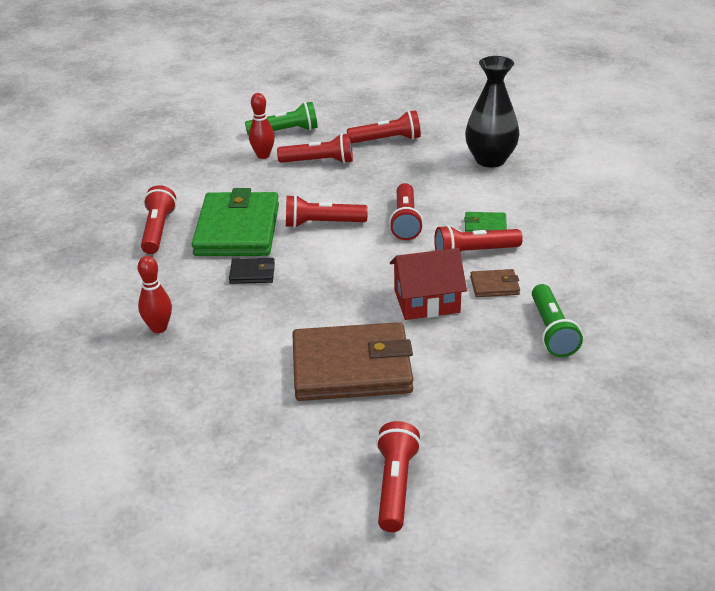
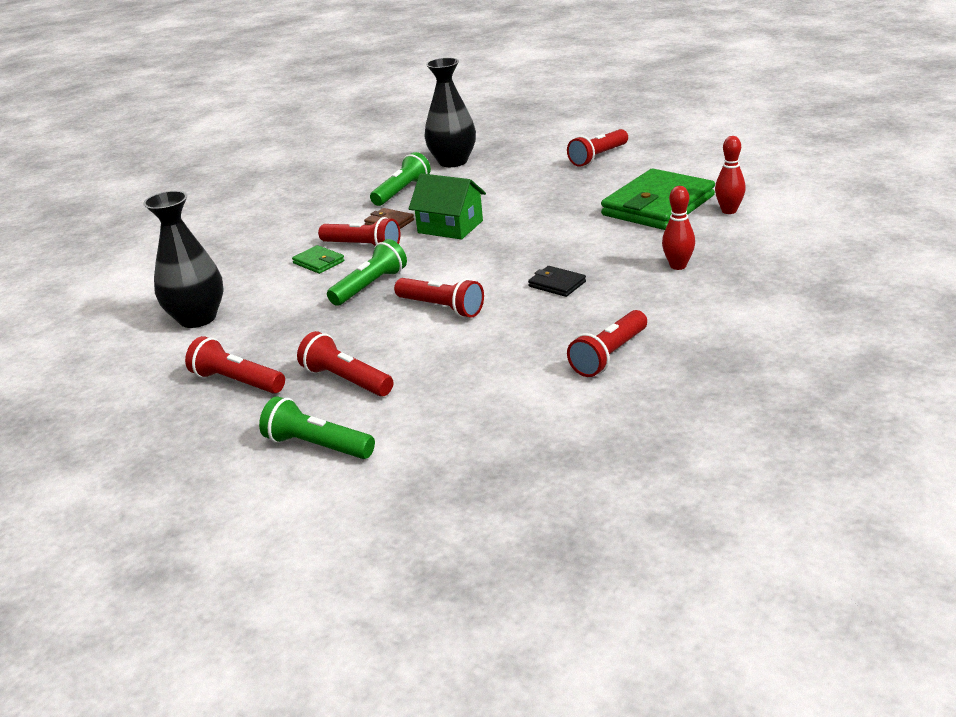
camera: 140 degrees left, 5 degrees down
green wallet [192,188,279,256] -> green wallet moved to [601,169,715,230]
red bowling pin [249,93,275,159] -> red bowling pin moved to [715,136,746,214]
brown wallet [292,322,413,401] -> none
red flashlight [389,183,423,240] -> green flashlight [327,239,407,306]
red house [390,248,467,320] -> green house [409,173,486,240]
none -> black vase [424,58,476,167]

